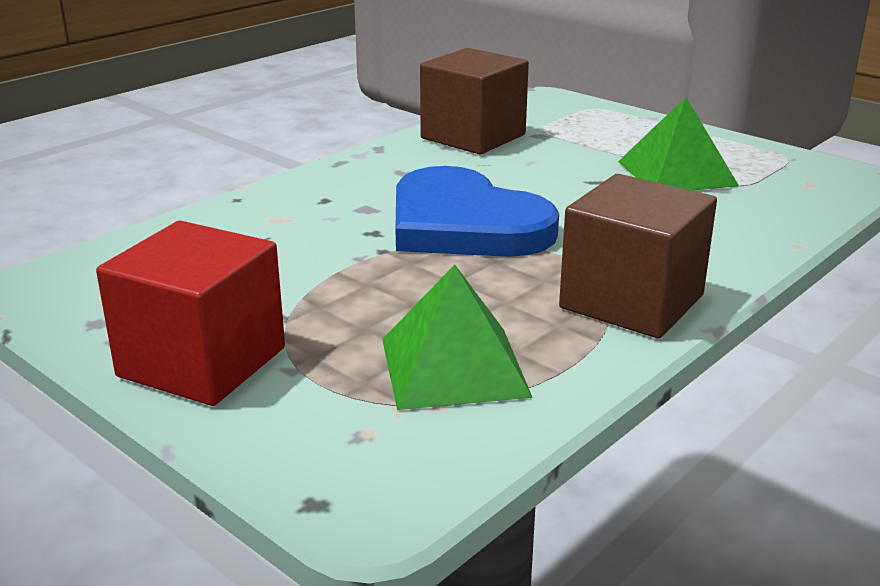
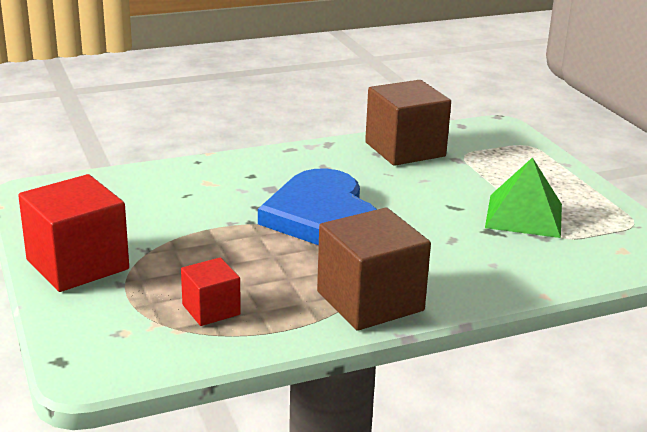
camera: 25 degrees right, 0 degrees up
green pyramid [382,264,533,410] -> red cube [181,258,241,326]

